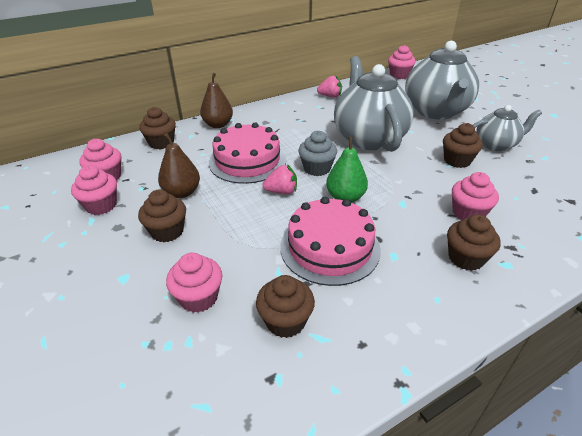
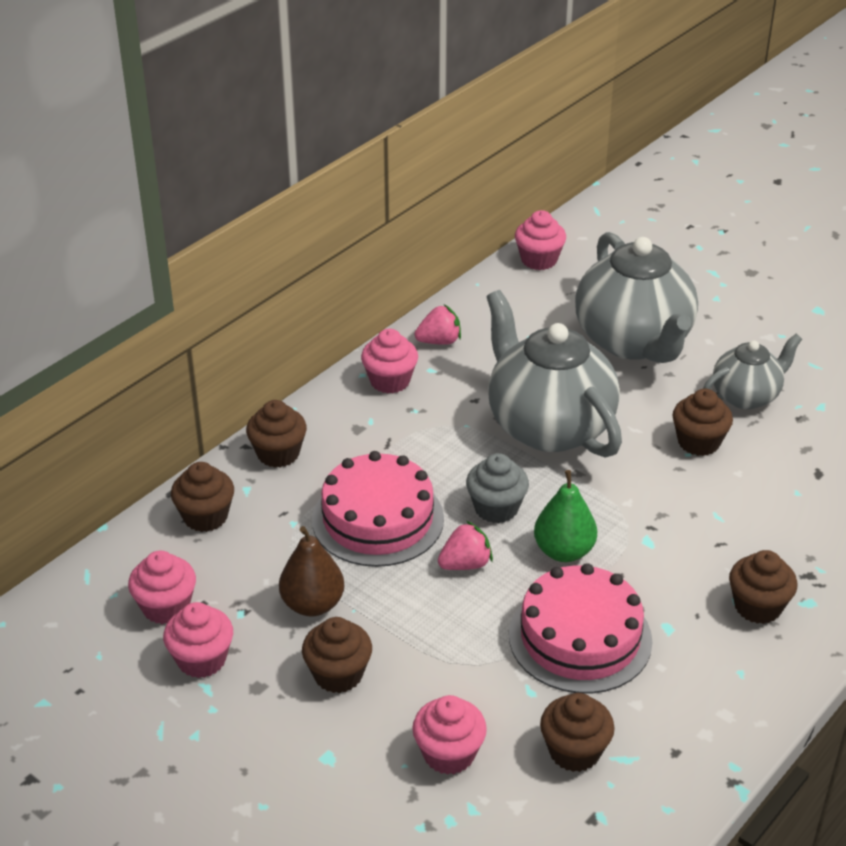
camera: 20 degrees left, 0 degrees up
brown pear [200,73,233,128] -> brown cupcake [246,400,307,468]
pink cupcake [452,172,499,220] -> pink cupcake moved to [361,329,418,394]

